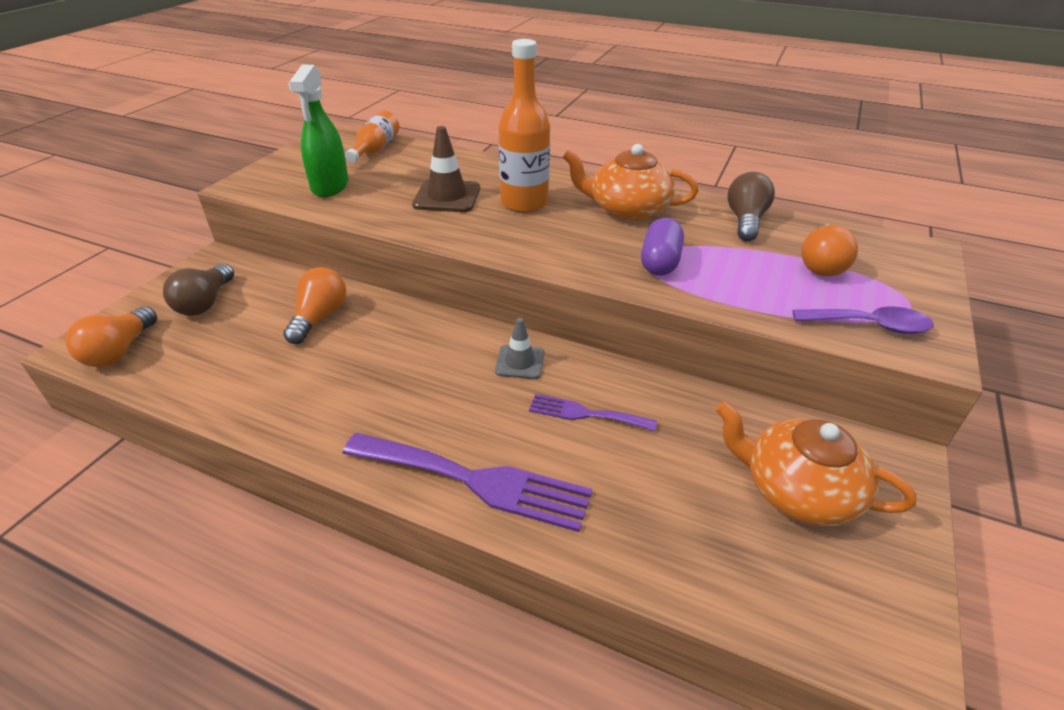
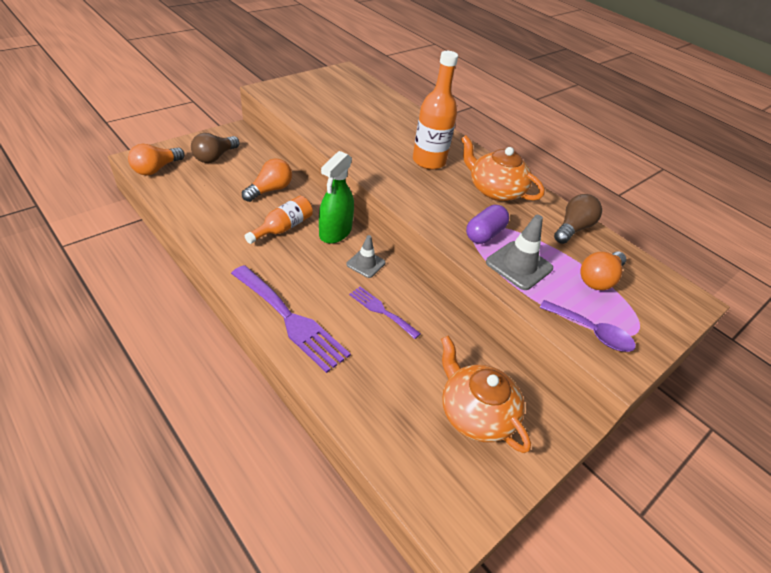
camera: 20 degrees right, 5 degrees up
green spray bottle [288,65,349,197] -> green spray bottle moved to [319,151,354,244]
orange bottle [345,110,399,163] -> orange bottle moved to [245,196,313,244]
brown traffic cone [412,126,480,212] -> none
none -> grey traffic cone [486,215,553,290]

